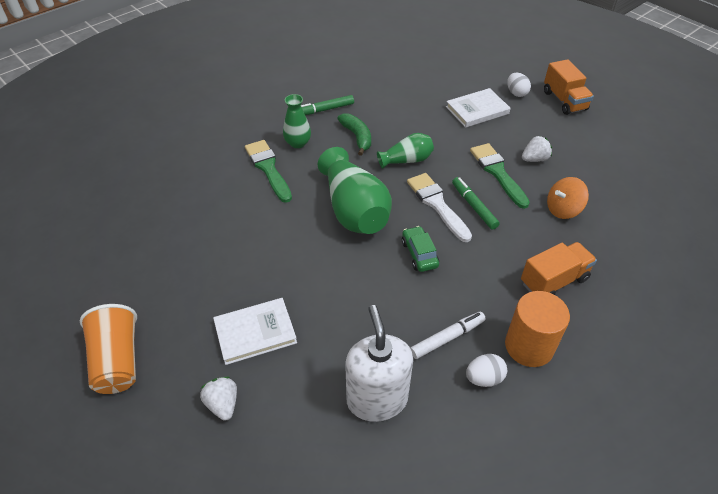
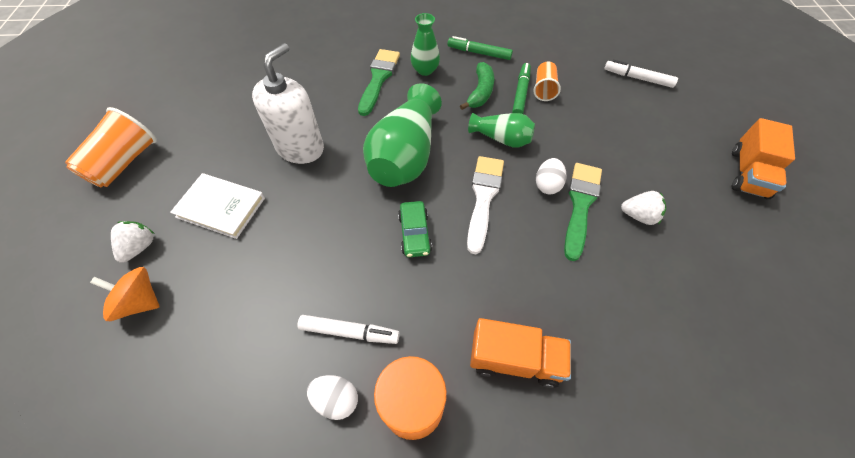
camera: 40 degrees right, 10 degrees up
white soap dispenser [345,305,413,422] -> white soap dispenser moved to [252,43,324,164]
green car [402,226,439,272] -> green car turned 150 degrees clockwise [398,201,432,257]
white book [446,88,511,128] -> none
green marker [452,177,500,230] -> green marker moved to [512,63,531,114]
white egg [507,73,531,97] -> white egg moved to [536,158,566,194]
orange spinning top [547,177,589,219] -> orange spinning top moved to [90,267,159,321]
none -> orange cup [533,61,561,101]
none -> white marker [604,60,678,88]

